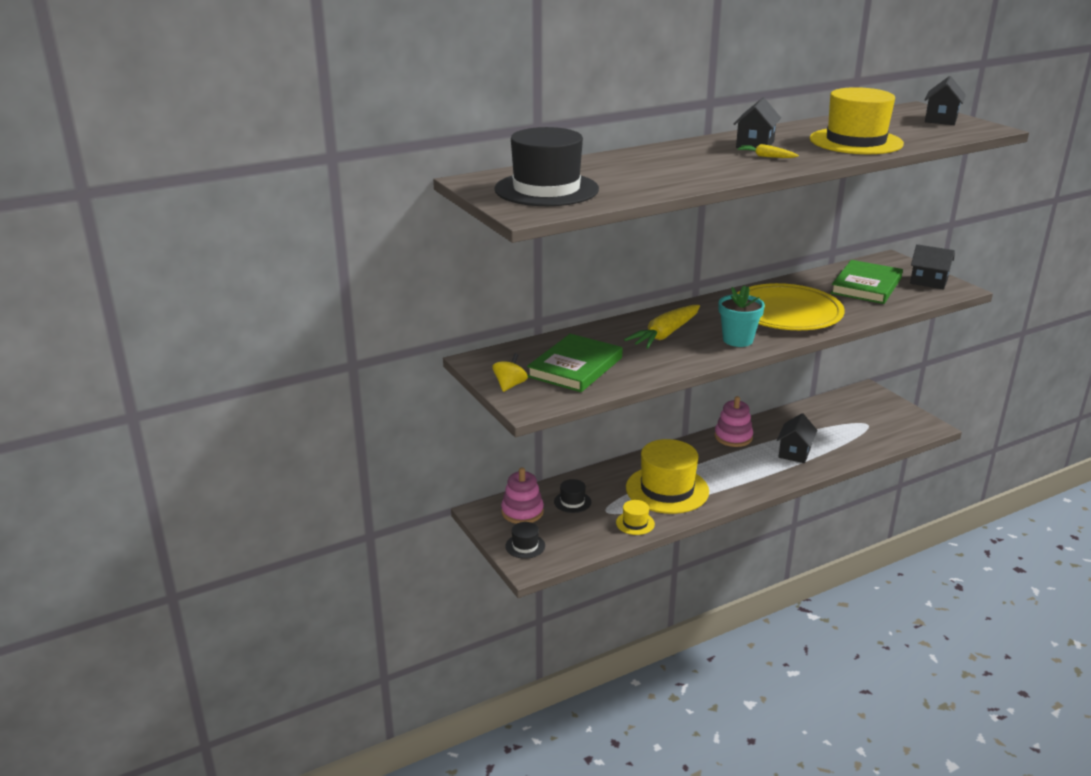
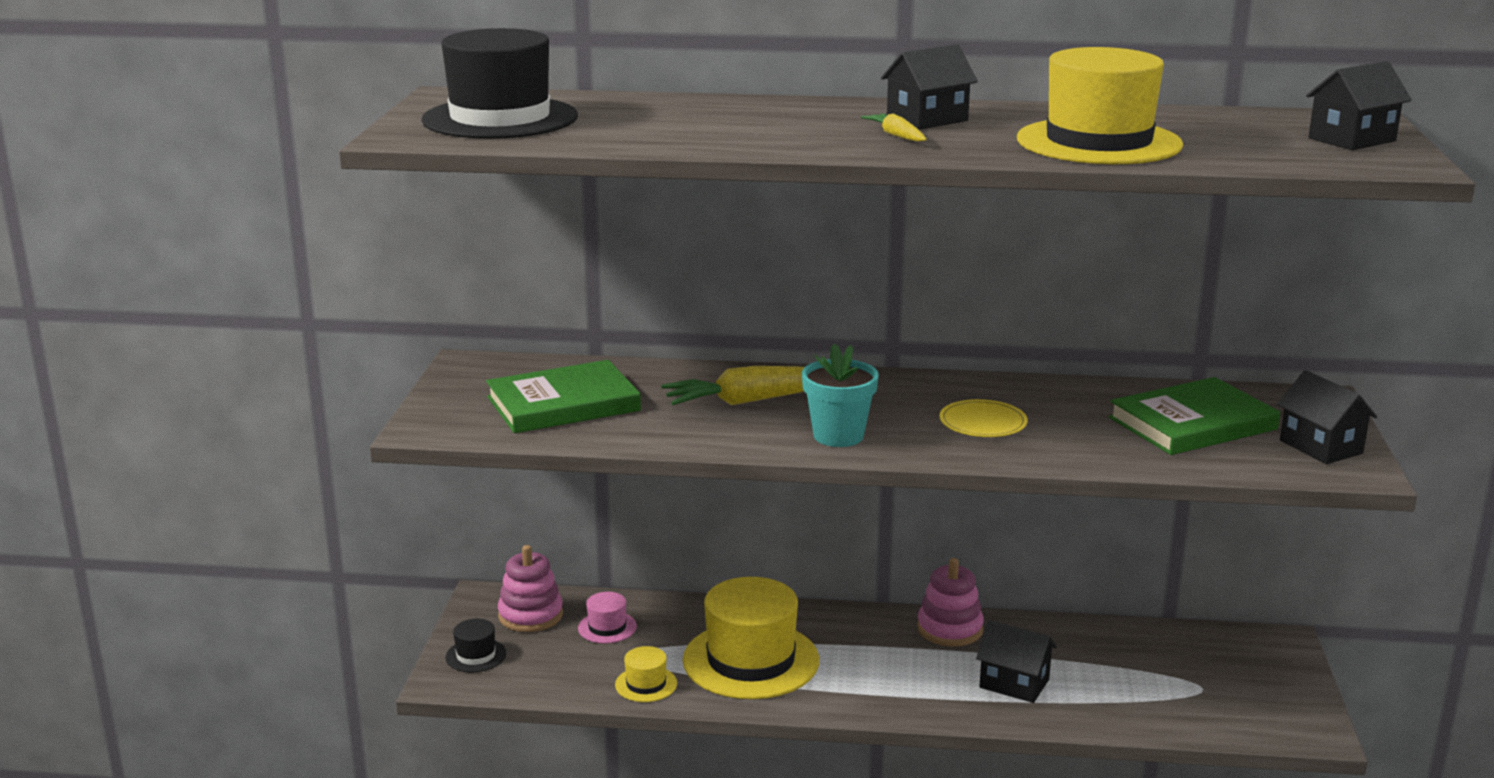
camera: 35 degrees right, 5 degrees down
yellow spinning top [493,353,528,392] -> none
black hat [554,479,591,513] -> pink hat [578,592,637,643]
yellow plate [737,283,845,330] -> yellow plate [939,399,1028,437], size x0.45
black house [777,413,817,463] -> black house turned 60 degrees clockwise [976,620,1057,703]

